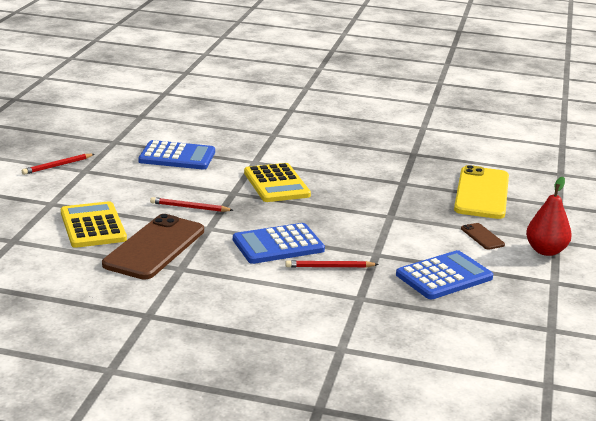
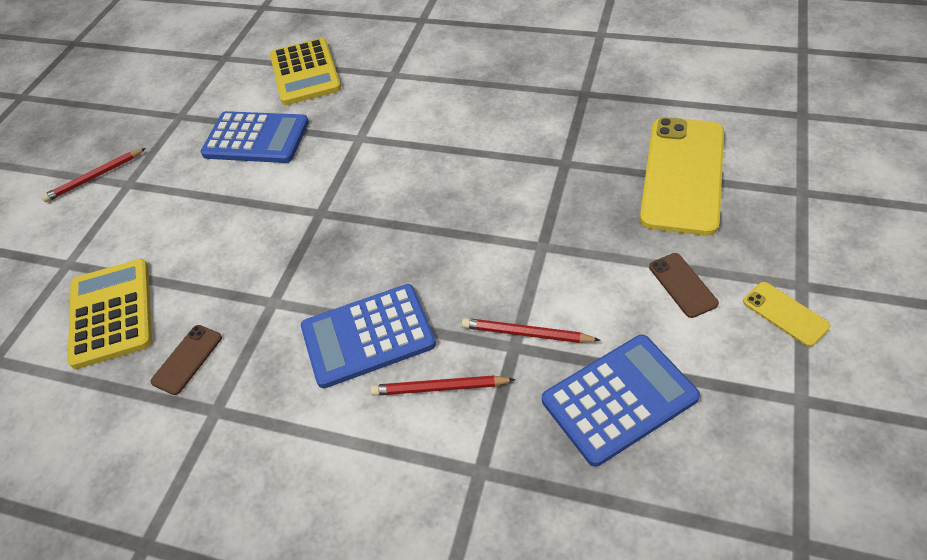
camera: 10 degrees right, 25 degrees up
brown phone [102,214,204,280] -> brown phone [150,325,222,395], size x0.43
red pencil [150,197,233,212] -> red pencil moved to [462,318,601,343]
yellow calculator [244,163,311,202] -> yellow calculator moved to [270,38,341,105]
red pear [526,177,572,256] -> yellow phone [743,282,831,347]

